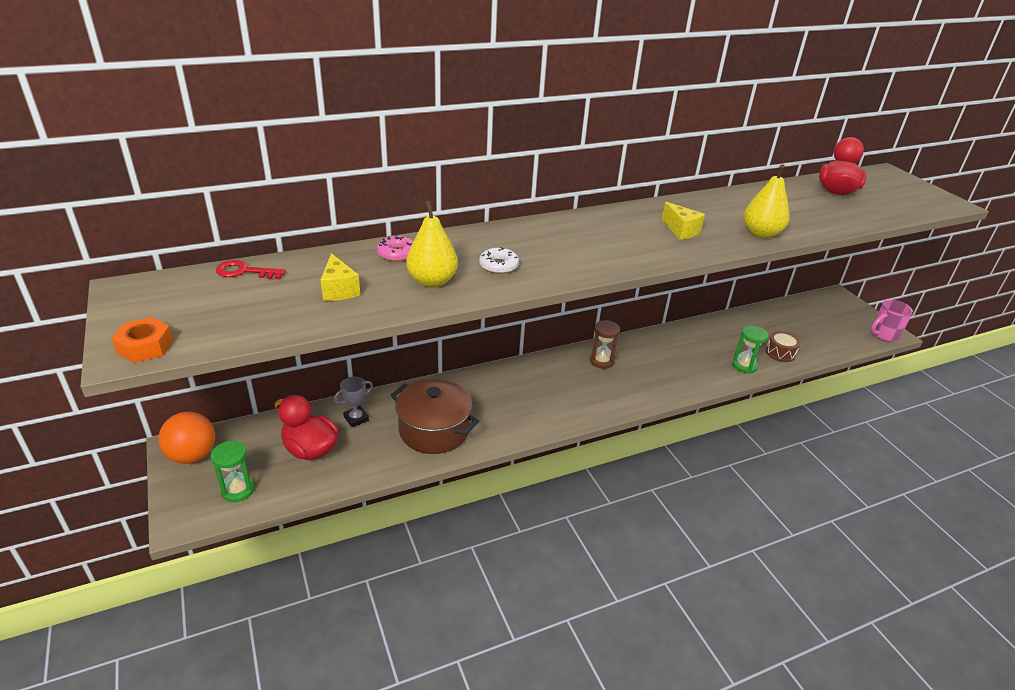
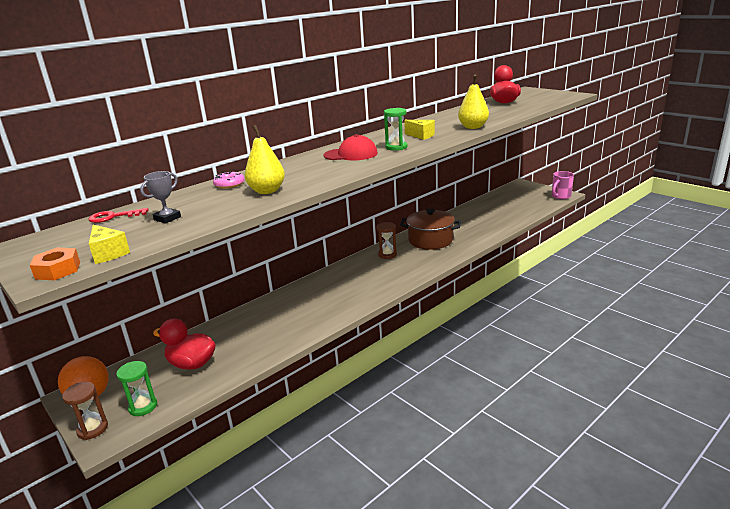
camera: 15 degrees left, 10 degrees down
yellow cheese [320,253,360,301] -> yellow cheese moved to [89,225,130,264]
grey trophy [334,377,373,427] -> grey trophy moved to [140,171,181,224]
brown pot [391,379,479,454] -> brown pot moved to [400,209,461,250]
white donut [479,247,519,274] -> none
green hourglass [732,326,768,374] -> green hourglass moved to [384,108,408,151]
brown drum [765,331,801,362] -> none
none -> brown hourglass [62,382,108,440]
none -> red cap [323,134,378,160]

